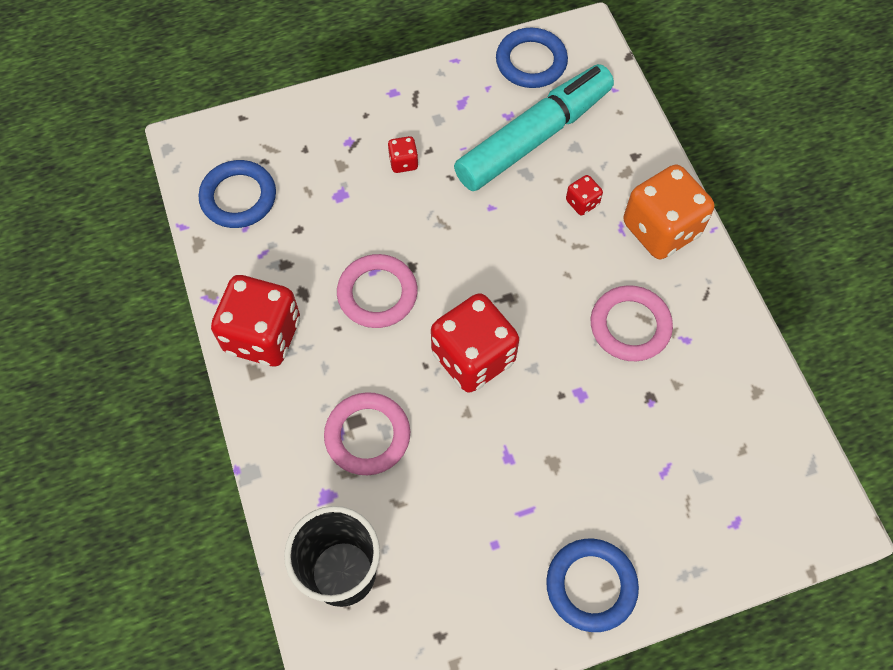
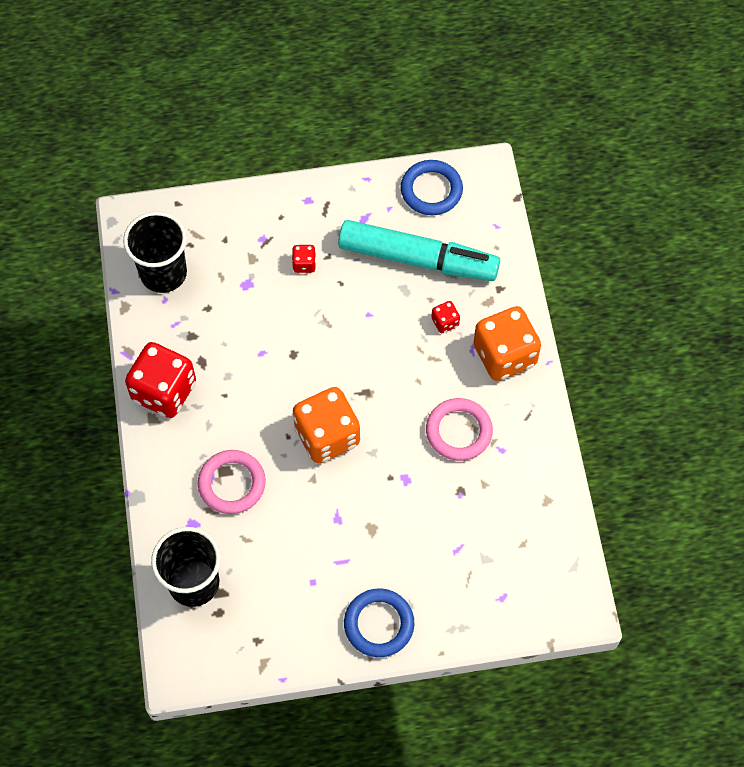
camera: 10 degrees right, 0 degrees up
blue ring [199,160,276,228] -> black cup [123,211,187,293]
pink ring [337,254,418,328] -> none
red dice [431,293,519,393] -> orange dice [293,387,360,463]
turquoise marker [454,64,614,191] -> turquoise marker turned 45 degrees clockwise [338,220,500,281]

